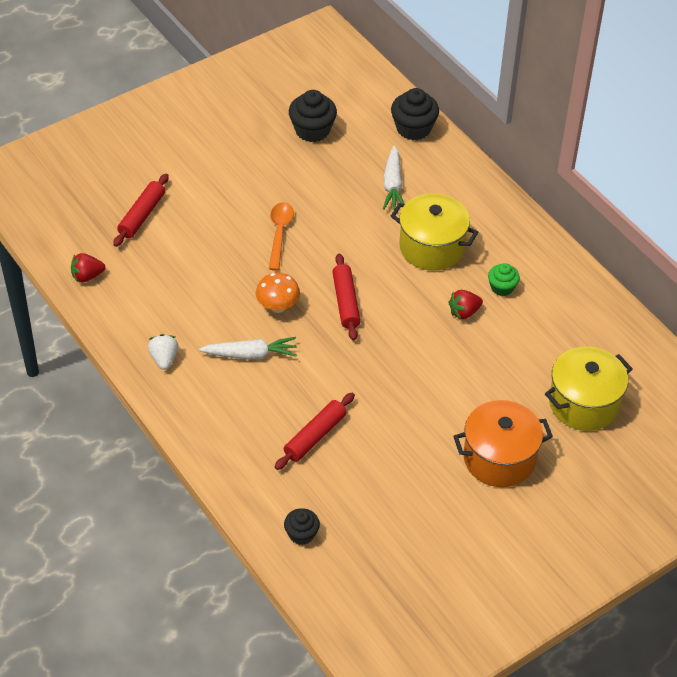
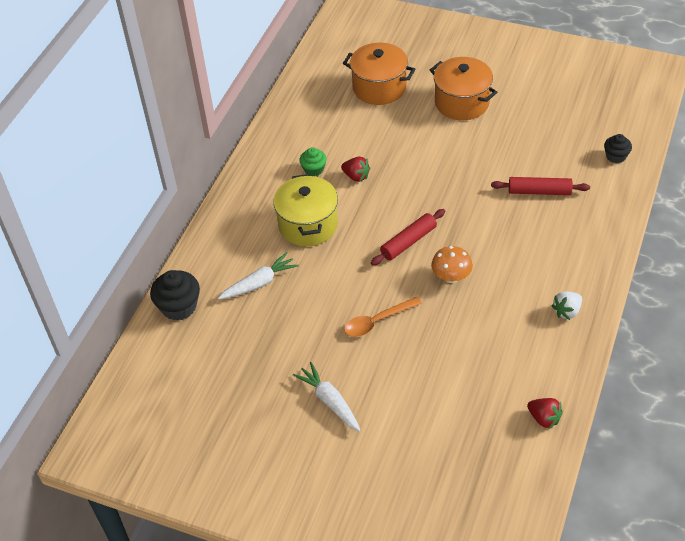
camera: 120 degrees left, 0 degrees up
red rolling pin [113,173,169,247] -> none
white carrot [199,337,297,360] -> white carrot moved to [293,362,361,432]
black cupcake [289,90,337,142] -> none
yellow pot [545,346,633,431] -> orange pot [343,43,415,105]

